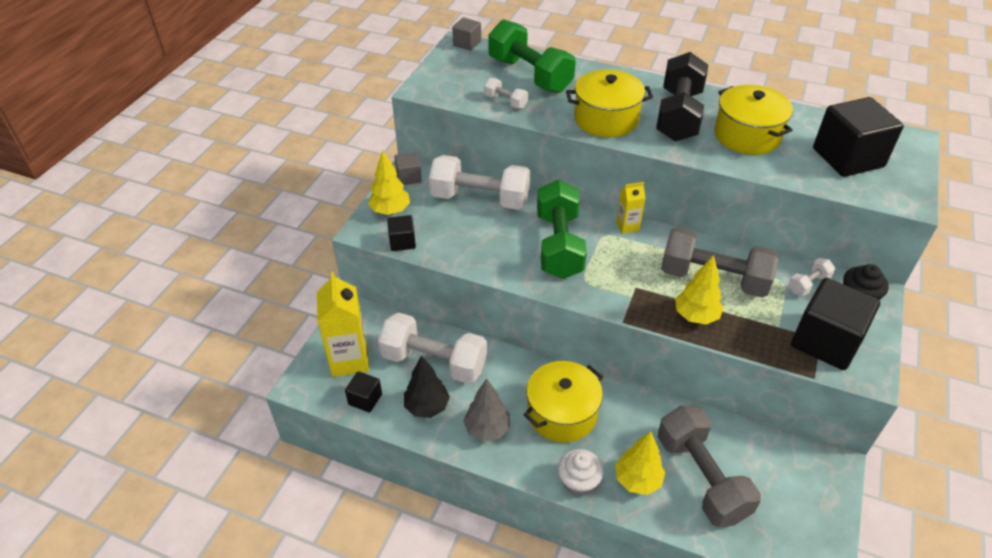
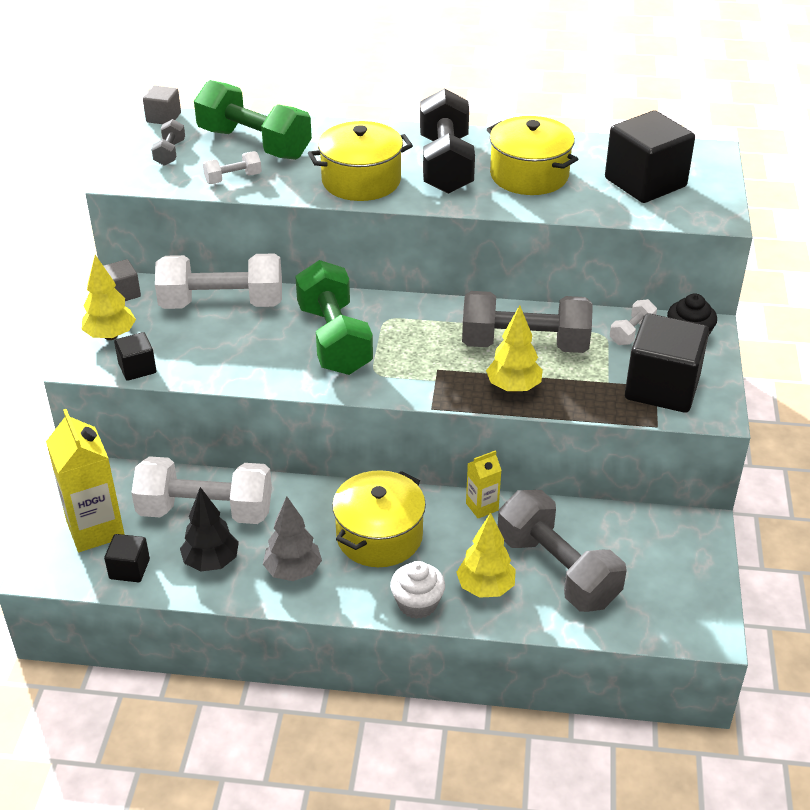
camera: 15 degrees left, 5 degrees down
white dumbbell [484,78,528,109] -> white dumbbell turned 45 degrees counterclockwise [203,151,262,184]
yellow carton [616,182,646,234] -> yellow carton moved to [466,450,502,519]
none -> grey dumbbell [151,119,185,166]

